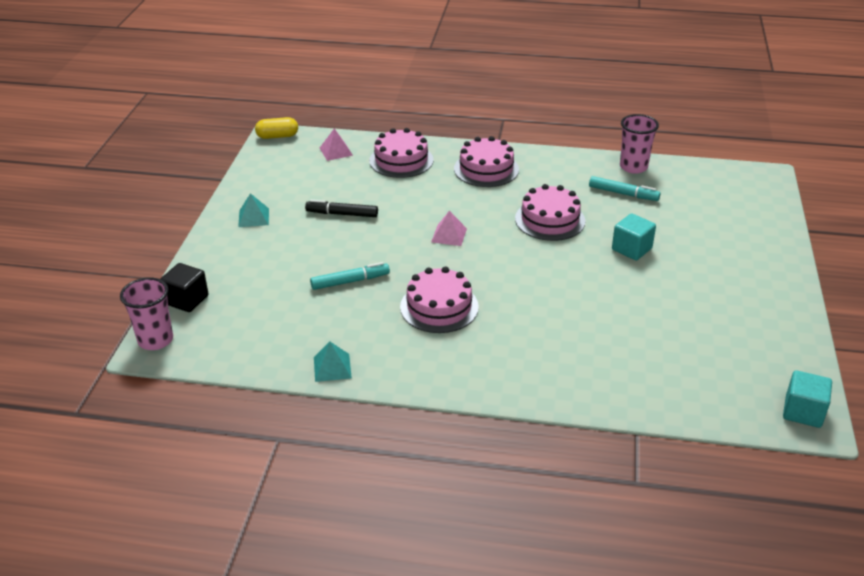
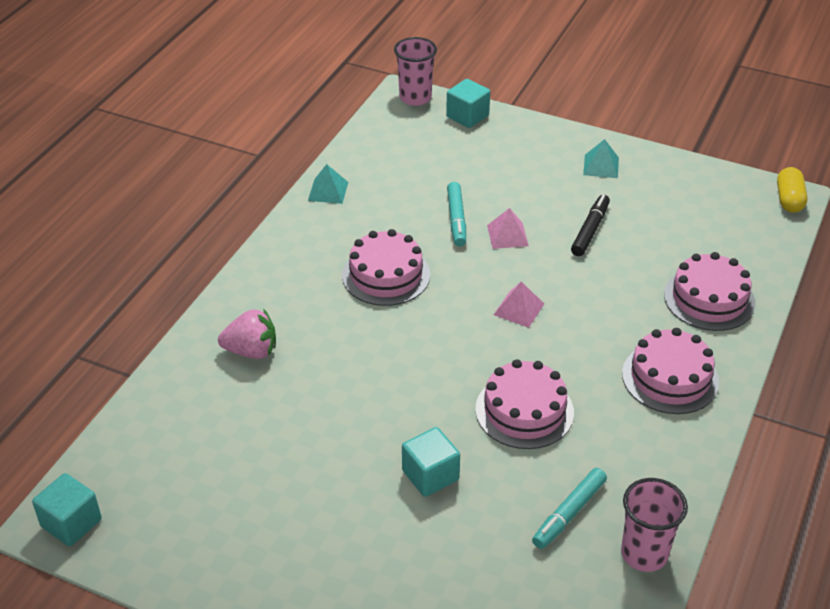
camera: 105 degrees right, 5 degrees up
black cube [160,263,209,312] -> turquoise cube [446,79,490,128]
pink pyramid [320,128,353,161] -> pink pyramid moved to [487,208,529,249]
none -> pink strawberry [218,308,276,359]

